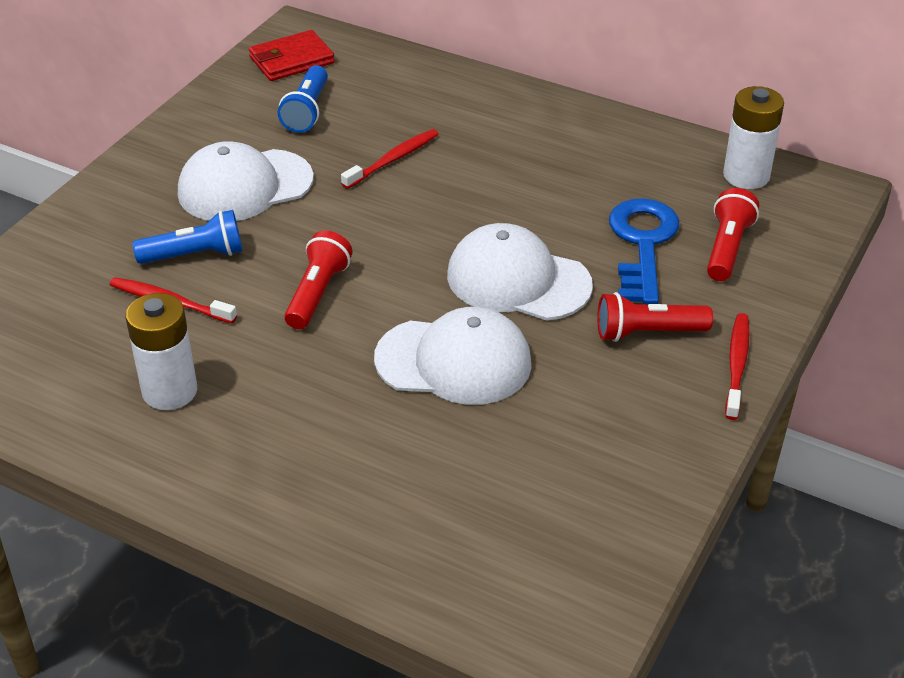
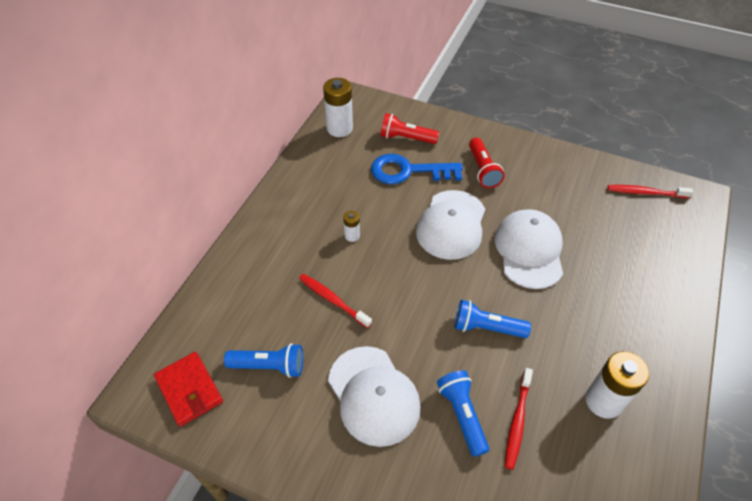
camera: 95 degrees left, 10 degrees up
red flashlight [284,230,353,329] -> blue flashlight [455,300,531,338]
red toothbrush [725,313,750,420] -> red toothbrush moved to [607,185,693,198]
none -> white battery [343,211,360,242]

